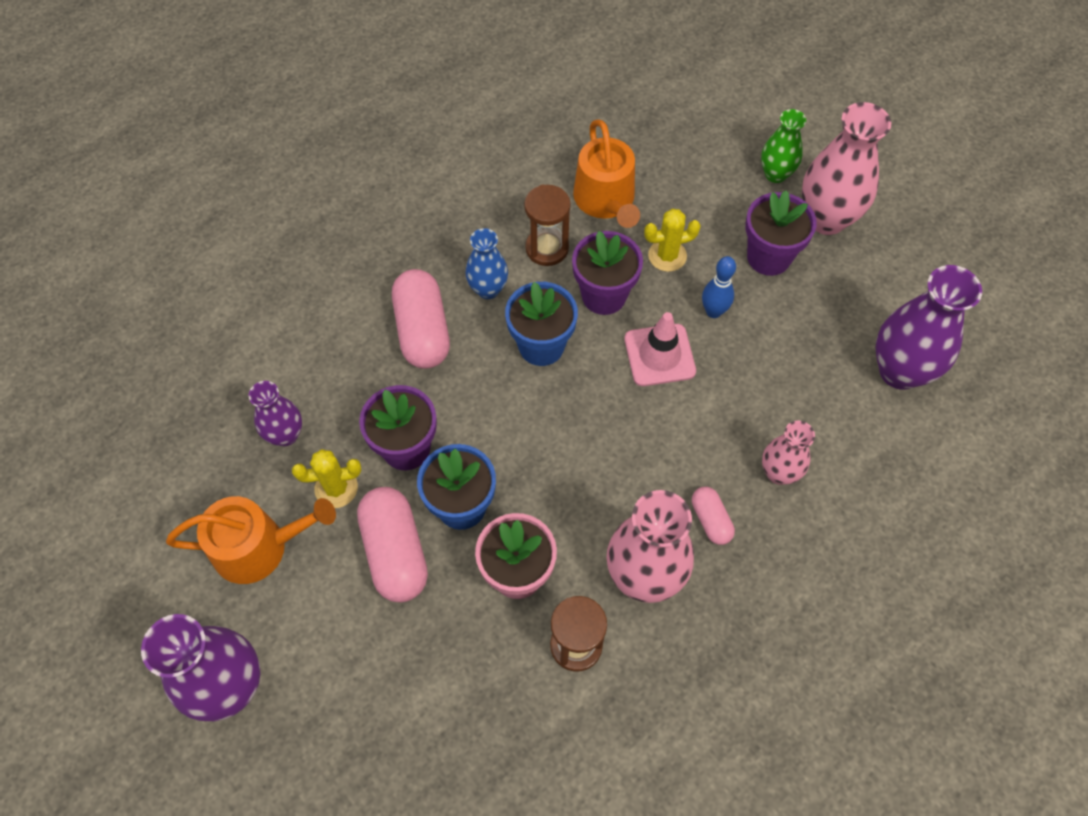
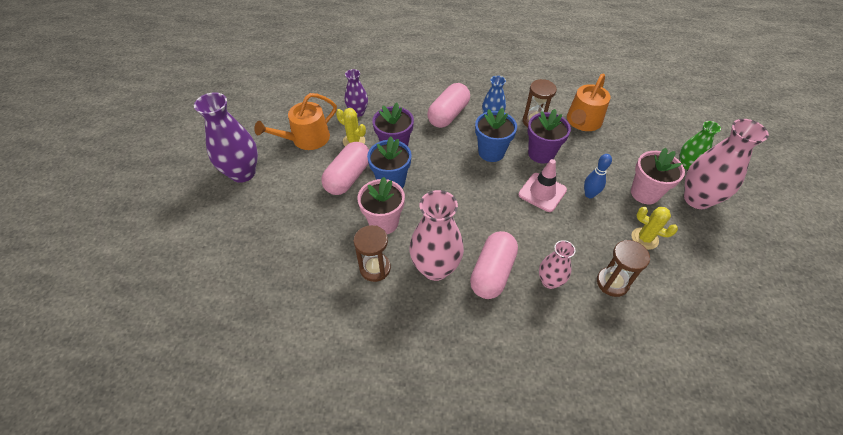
camera: 45 degrees right, 10 degrees down
orange watering can [166,496,336,584] -> orange watering can turned 105 degrees clockwise [254,93,337,150]
yellow cactus [644,209,701,272] -> yellow cactus moved to [632,207,678,250]
pink capsule [692,487,735,545] -> pink capsule [470,231,518,299], size x1.89
purple flower pot [745,190,817,276] -> pink flower pot [631,148,685,204]
purple vase [876,265,982,390] -> none
none -> brown hourglass [597,240,650,297]

